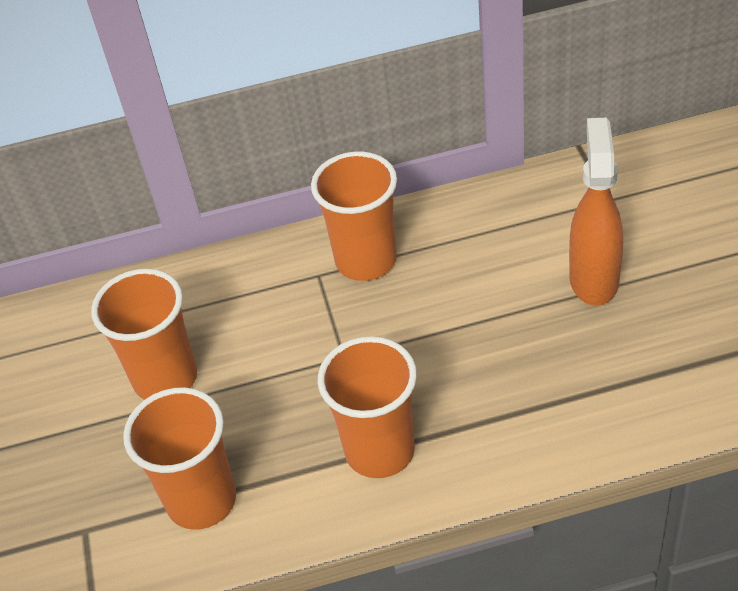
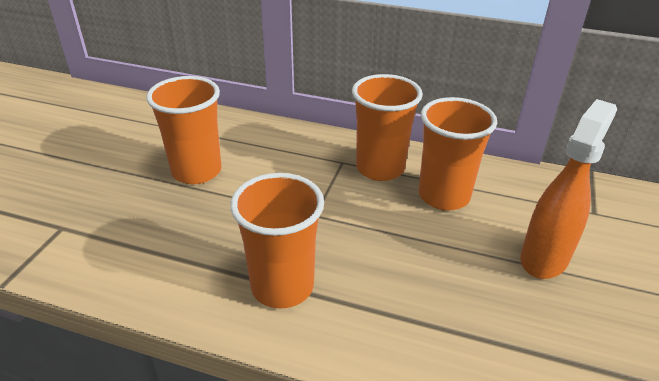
camera: 25 degrees right, 10 degrees down
orange cup [123,387,236,530] -> orange cup moved to [419,97,497,210]

